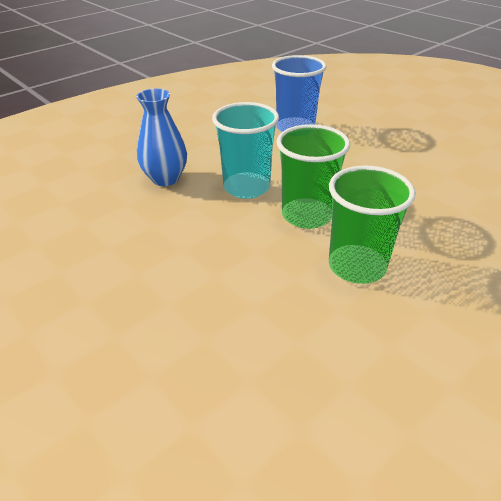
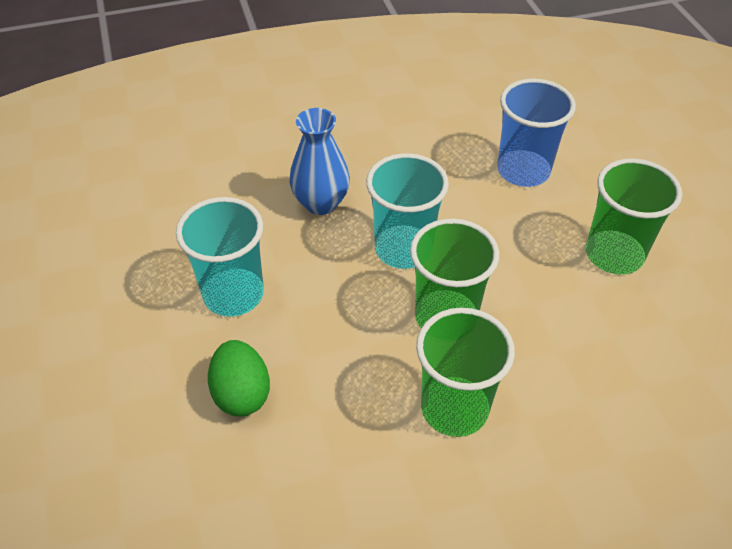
camera: 25 degrees right, 10 degrees up
none -> turquoise cup [176,197,264,317]
none -> green egg [208,340,270,416]
none -> green cup [586,159,682,275]

